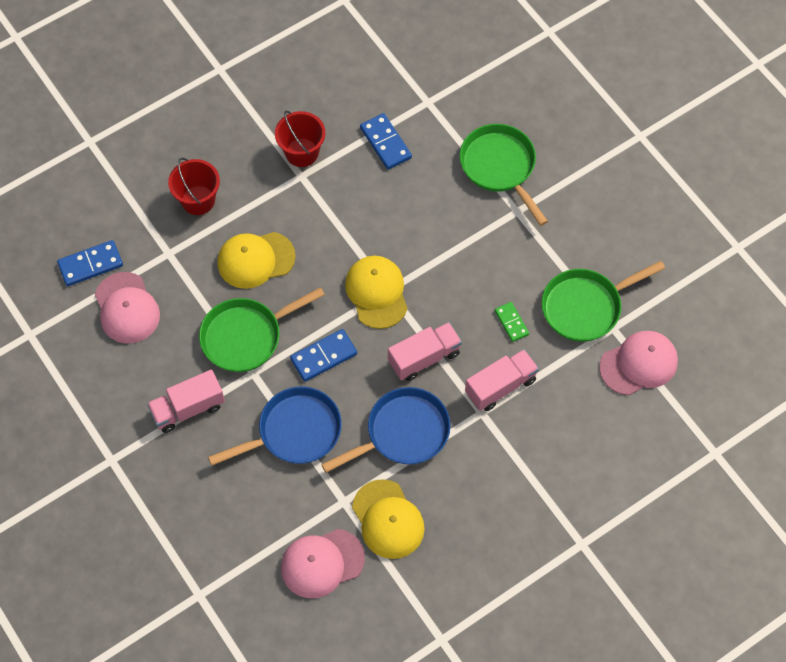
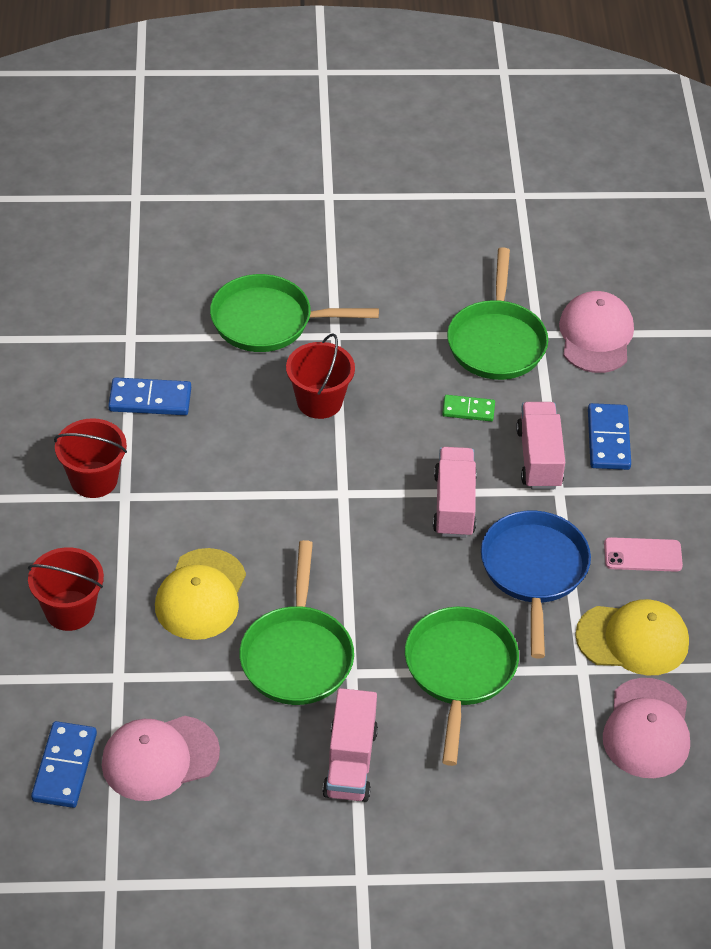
camera: 60 degrees left, 15 degrees down
pink cap [95,272,160,343] -> pink cap turned 150 degrees clockwise [102,716,220,801]
blue pan [208,387,342,466] -> green pan [405,607,519,766]
blue domino [290,329,357,382] -> blue domino moved to [588,403,631,470]
yellow cap [345,256,408,329] -> none
none -> red bucket [286,333,355,419]
none -> pink phone [604,537,683,572]

